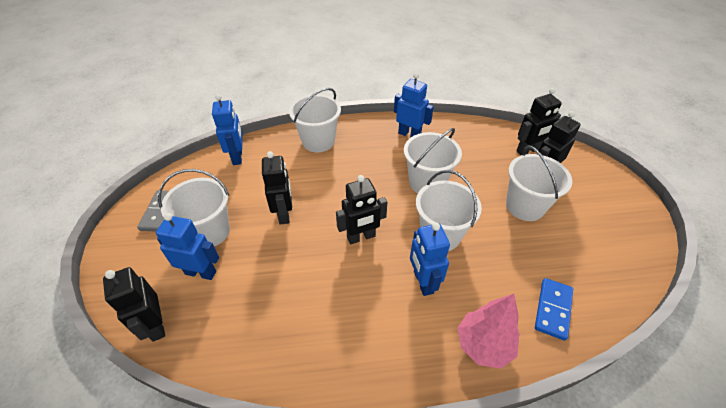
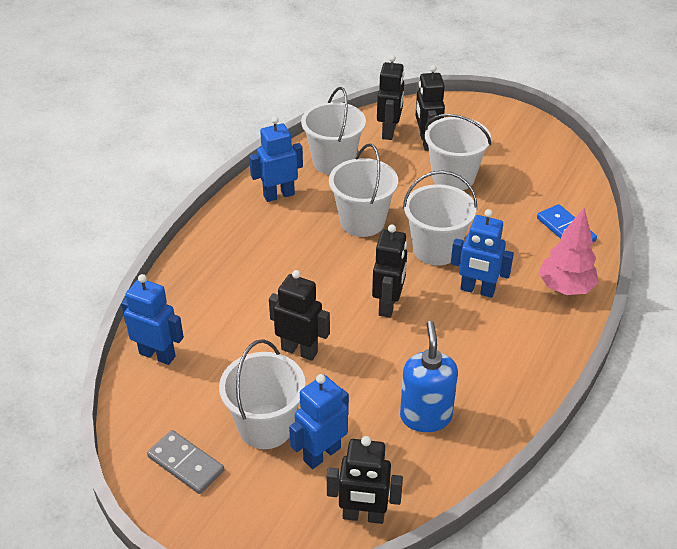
camera: 55 degrees left, 5 degrees down
white bucket [289,88,341,152] -> white bucket moved to [301,87,366,175]
none -> blue soap dispenser [400,321,458,432]

